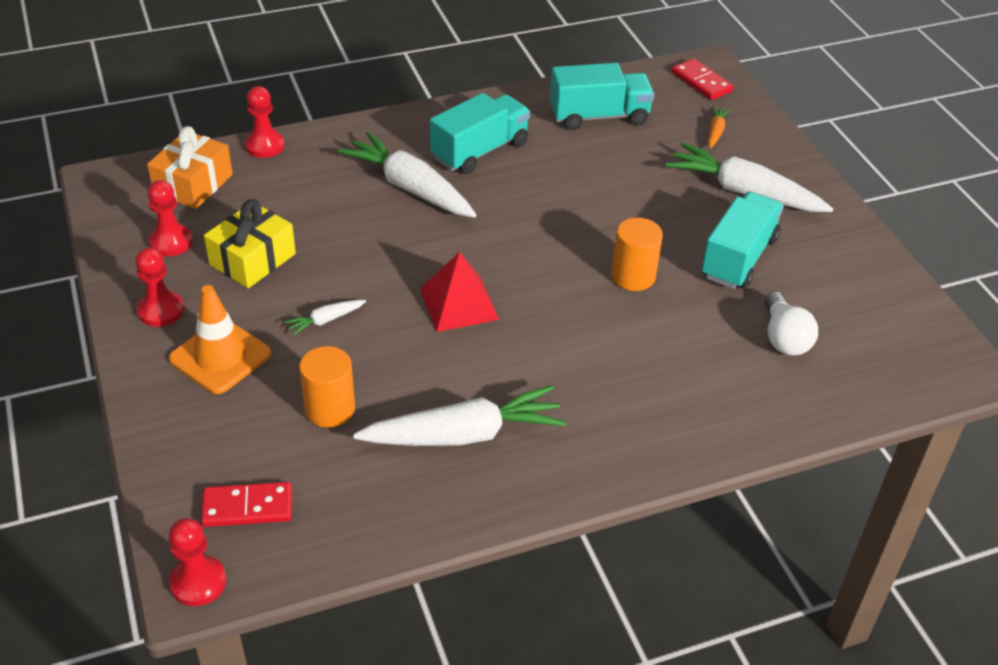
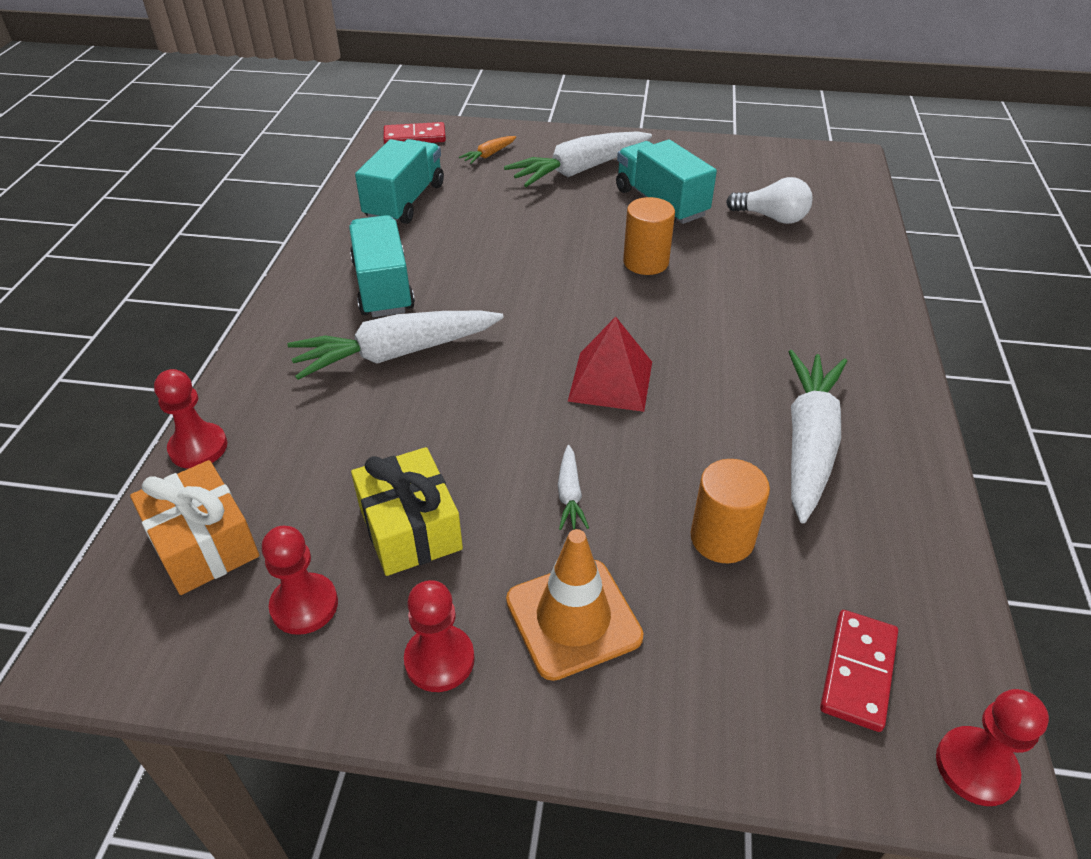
camera: 60 degrees left, 0 degrees up
orange carrot [708,106,730,148] -> orange carrot turned 90 degrees counterclockwise [459,136,516,164]

